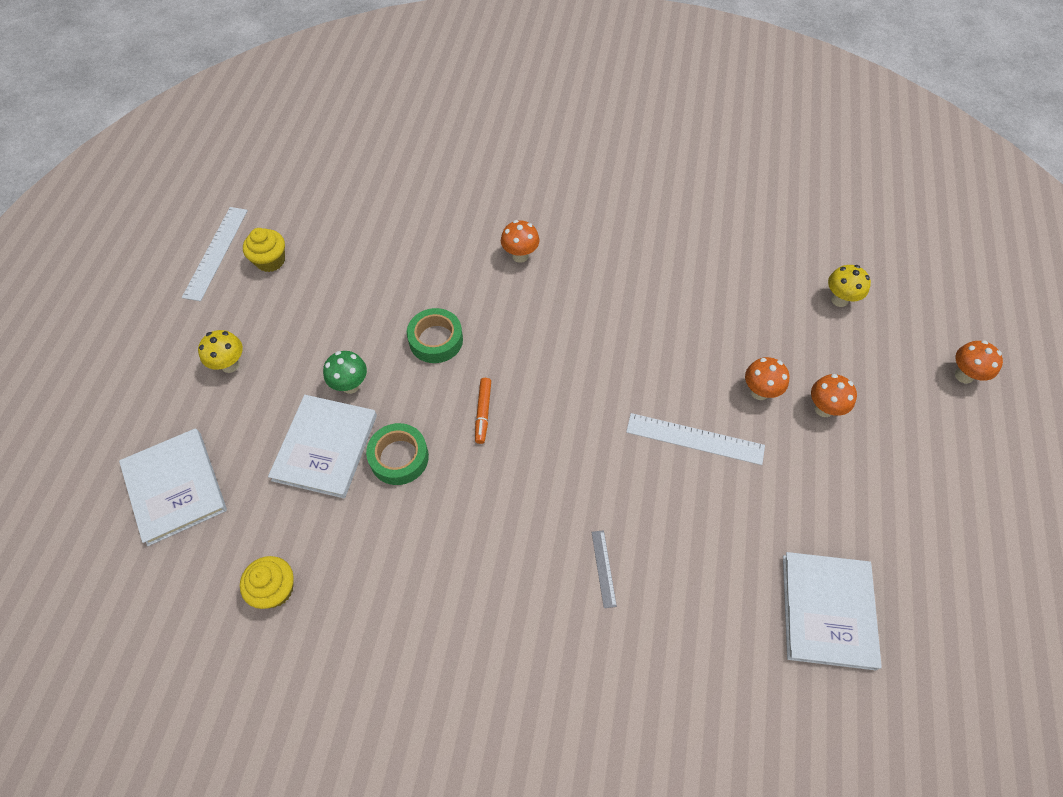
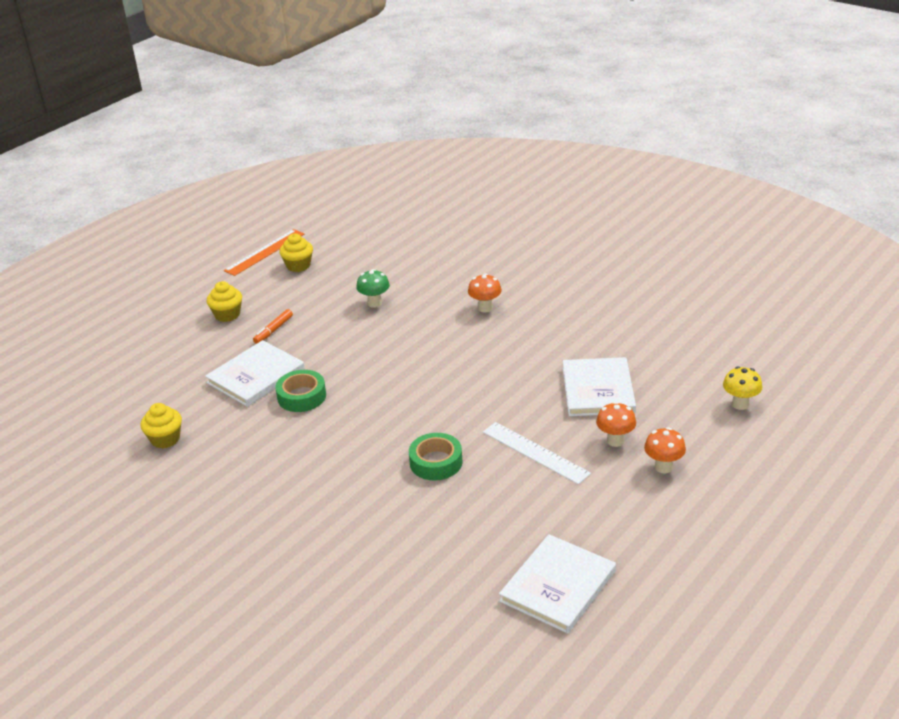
camera: 30 degrees right, 25 degrees down
white book [119,428,227,546] -> white book moved to [563,357,636,416]
white ruler [182,207,248,301] -> orange ruler [224,229,304,276]
yellow mushroom [198,330,243,373] -> yellow cupcake [207,281,242,322]
green mushroom [323,351,367,394] -> green mushroom moved to [356,269,390,308]
green tape [407,308,463,363] -> green tape moved to [409,433,463,480]
orange marker [475,378,491,444] -> orange marker moved to [253,309,293,344]
grey ruler [592,530,617,608] -> none
orange mushroom [955,340,1003,384] -> none

